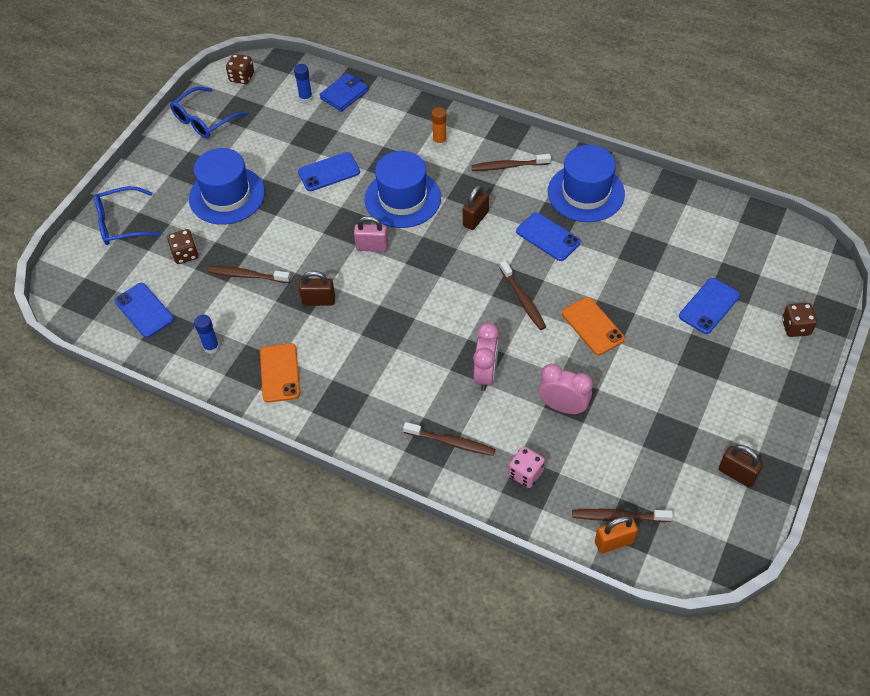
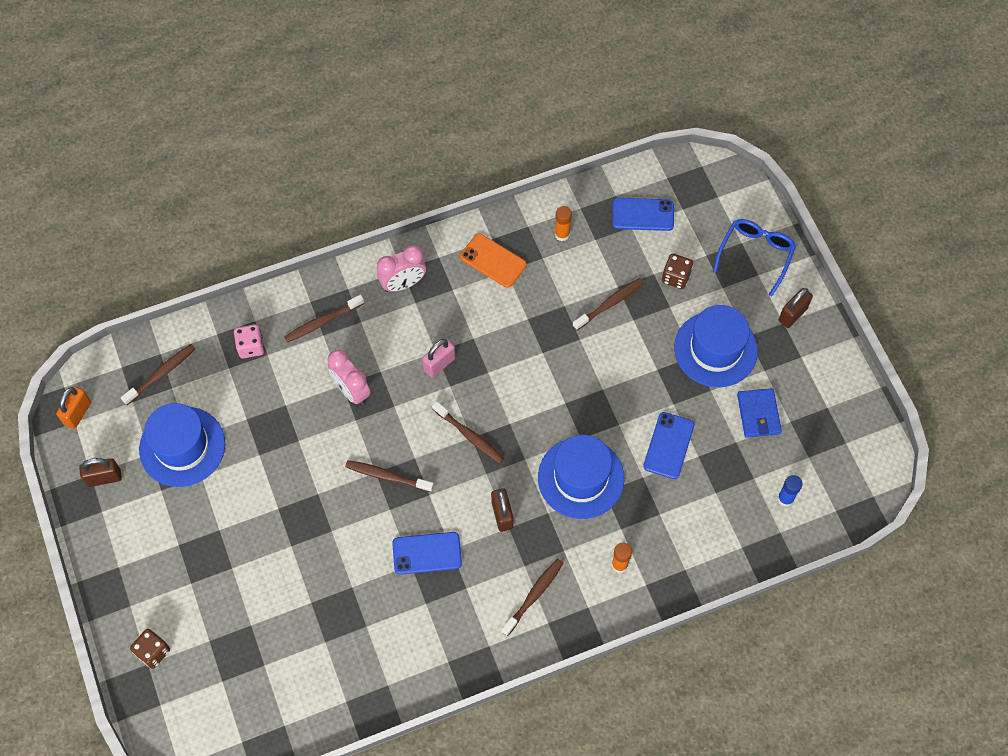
camera: 130 degrees right, 10 degrees up
blue glasses [170,87,247,139] -> none
blue glue stick [194,314,219,354] -> orange glue stick [555,206,572,241]
brown dice [226,54,254,84] -> none
brown padlock [299,271,335,306] -> brown padlock moved to [779,288,813,328]
blue wallet [320,73,369,112] -> blue wallet moved to [737,388,782,438]
pink padlock [354,216,388,252] -> pink padlock moved to [422,338,456,378]
pink clock [538,364,593,414] -> pink clock moved to [377,245,426,292]
blue hat [548,145,625,222] -> blue hat moved to [139,403,225,487]
orange phone [562,297,625,355] -> none
orange padlock [595,516,638,554] -> orange padlock moved to [56,386,91,429]
blue phone [679,278,740,334] -> none
none -> brown toothbrush [432,401,504,464]

